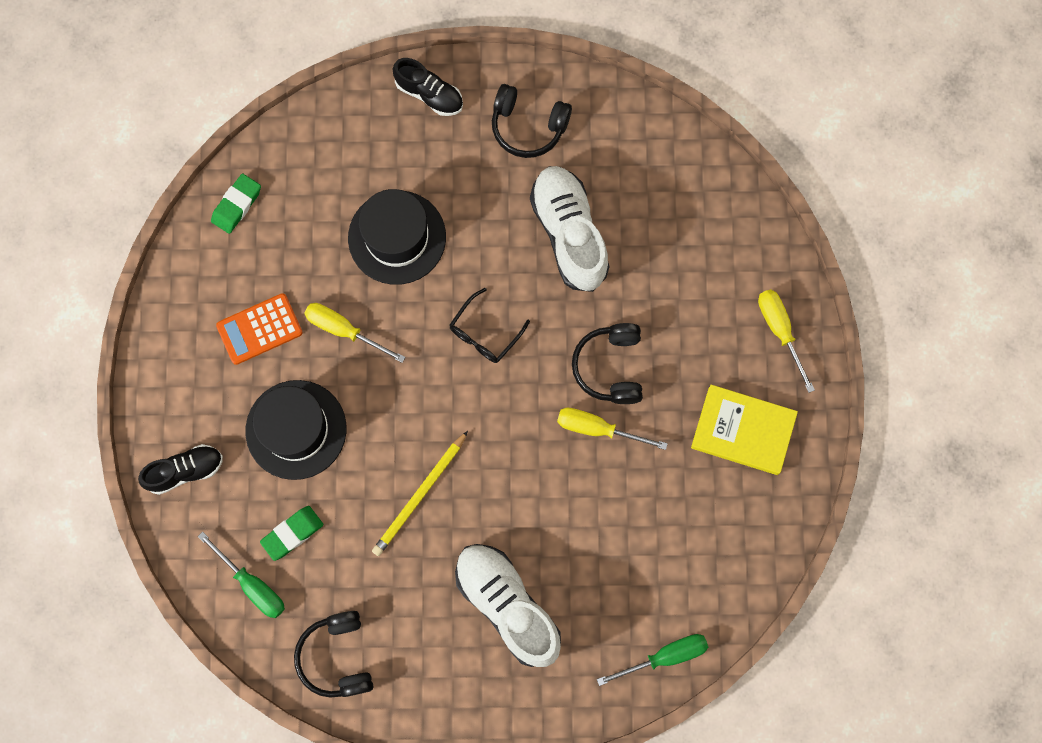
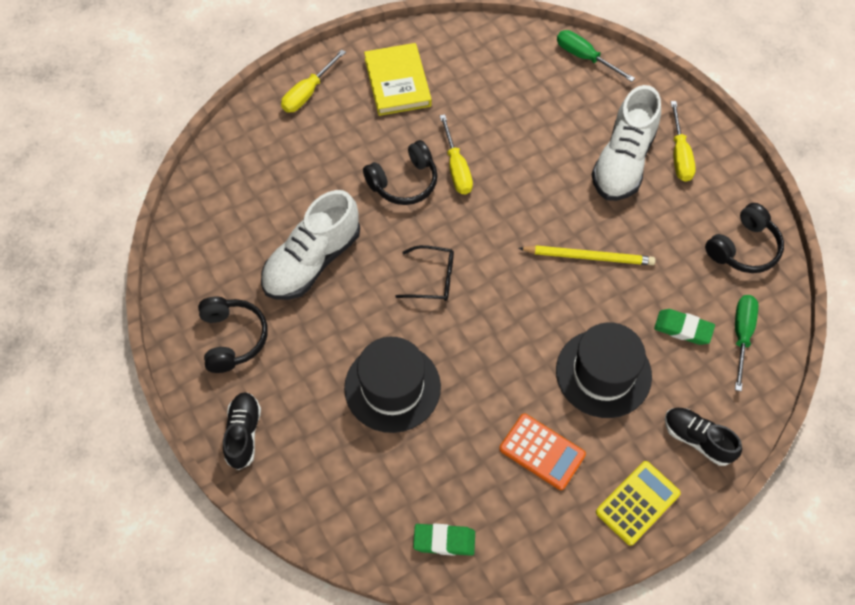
camera: 120 degrees left, 15 degrees down
yellow screwdriver [304,303,405,363] -> yellow screwdriver moved to [671,101,696,182]
none -> yellow calculator [596,461,681,546]

